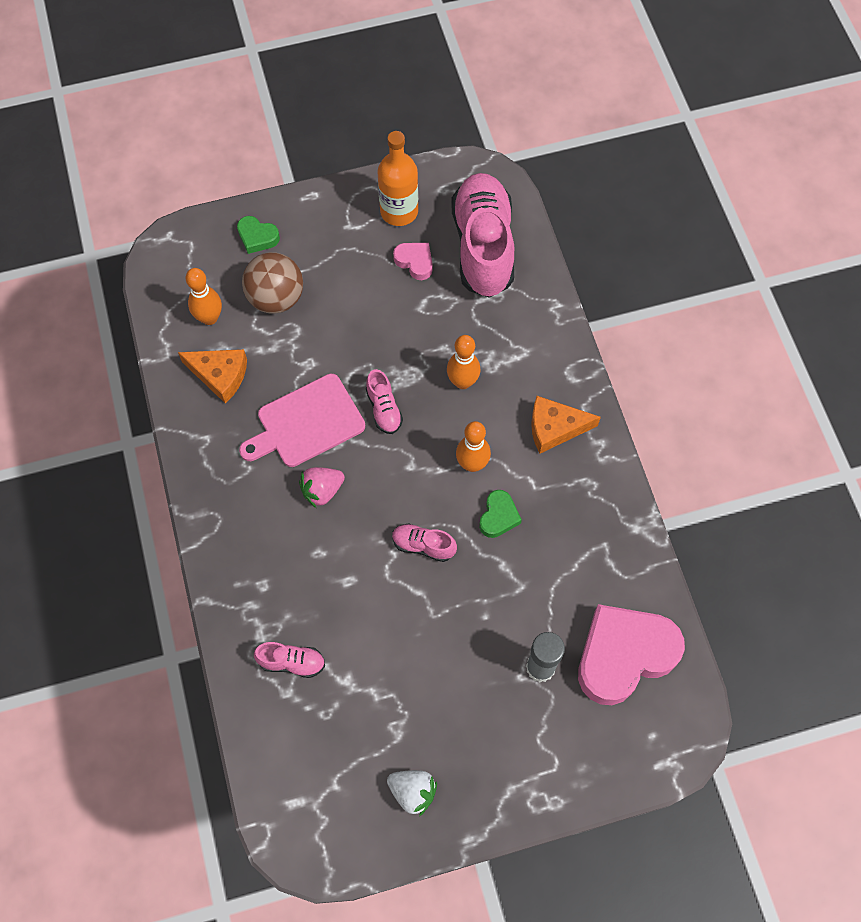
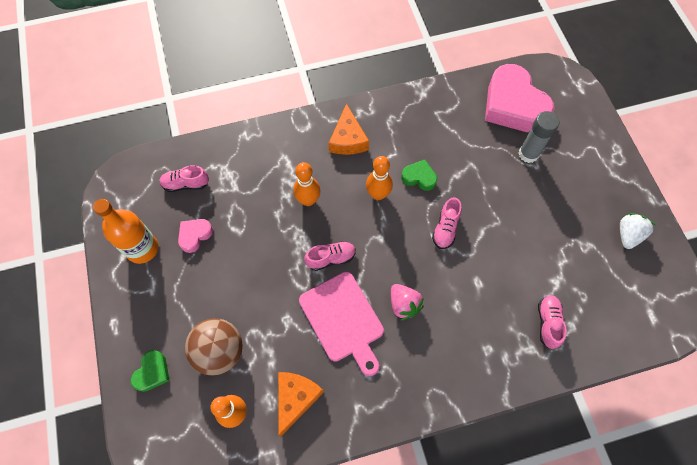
camera: 90 degrees left, 0 degrees up
pink shoe [451,173,514,298] -> pink shoe [159,165,209,192], size x0.43

